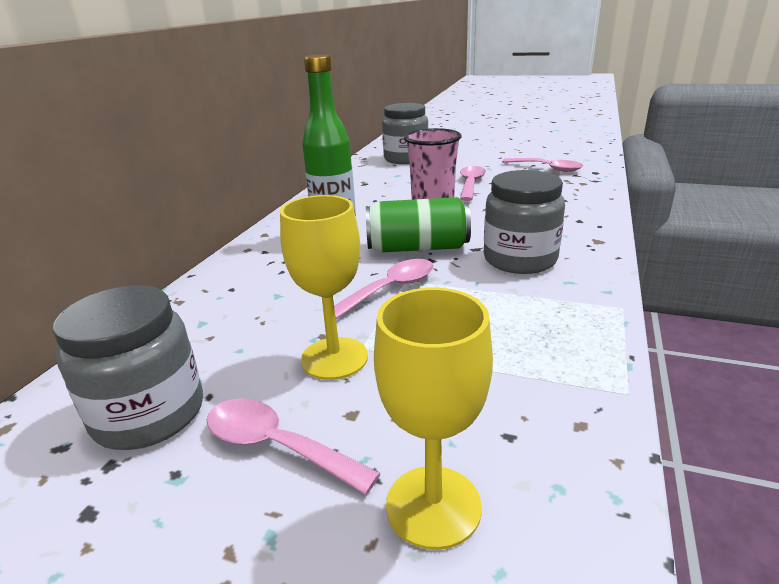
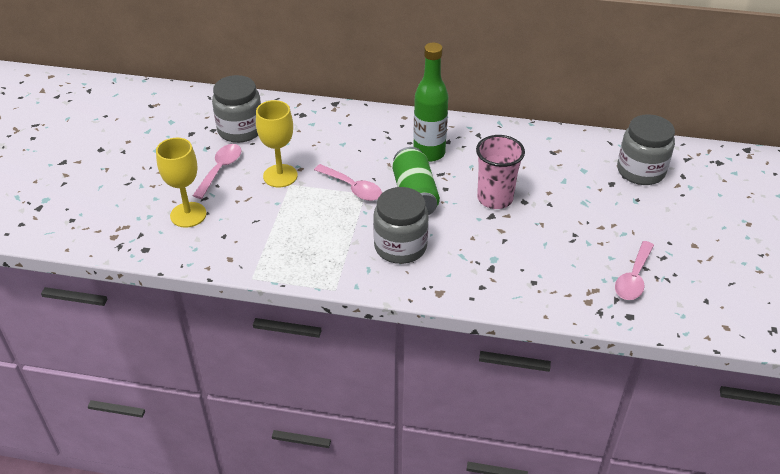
camera: 80 degrees right, 15 degrees up
pink spoon [460,166,486,201] -> none

